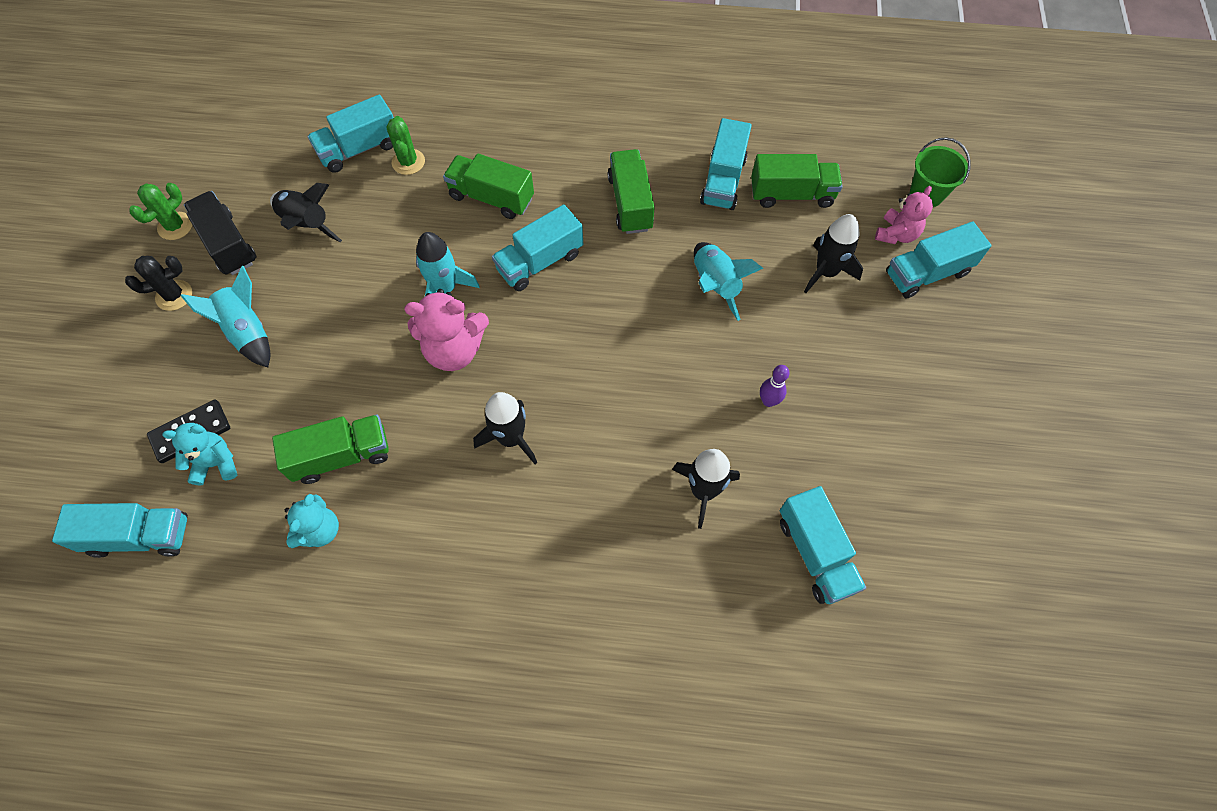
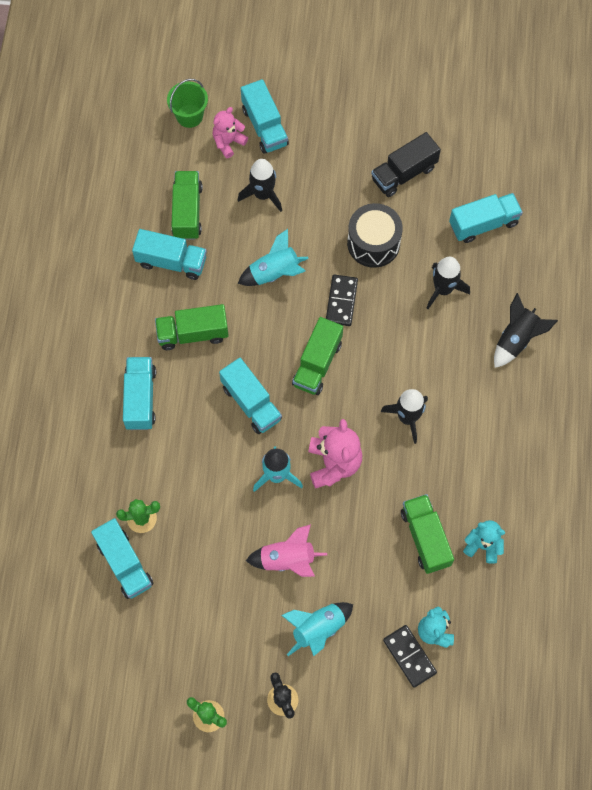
camera: 90 degrees left, 5 degrees up
turquoise truck [52,503,188,558] -> turquoise truck moved to [123,357,156,430]
black truck [184,191,257,275] -> black truck moved to [371,132,441,197]
black rocket [270,183,342,242] -> black rocket moved to [494,293,558,368]
green truck [443,154,534,219] -> green truck moved to [292,317,343,395]
purple bowling pin [760,365,790,407] -> black drum [347,203,403,268]
pink teddy bear [875,186,933,244] -> pink teddy bear turned 75 degrees counterclockwise [213,107,248,158]
none -> pink rocket [246,524,327,577]
none -> black domino [326,275,358,326]

